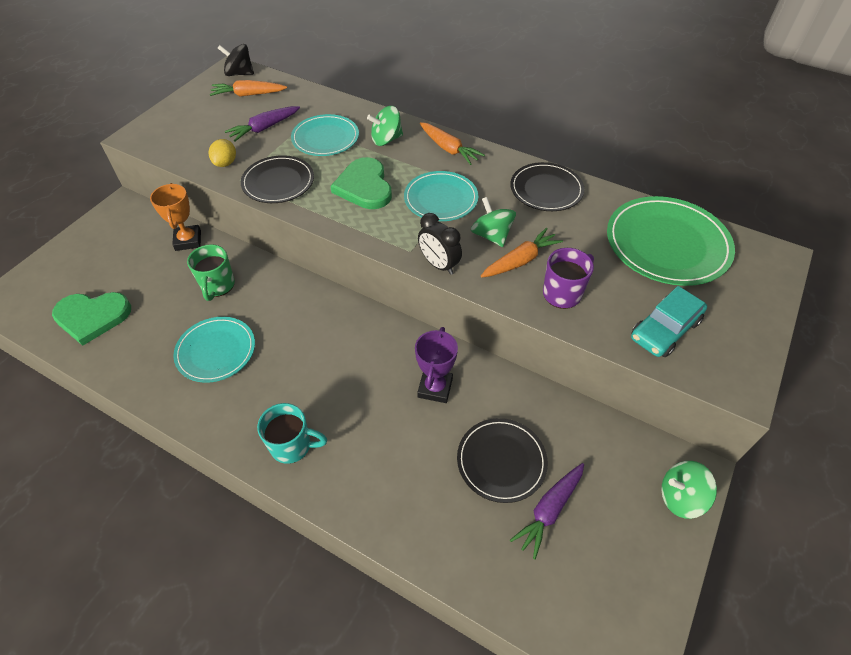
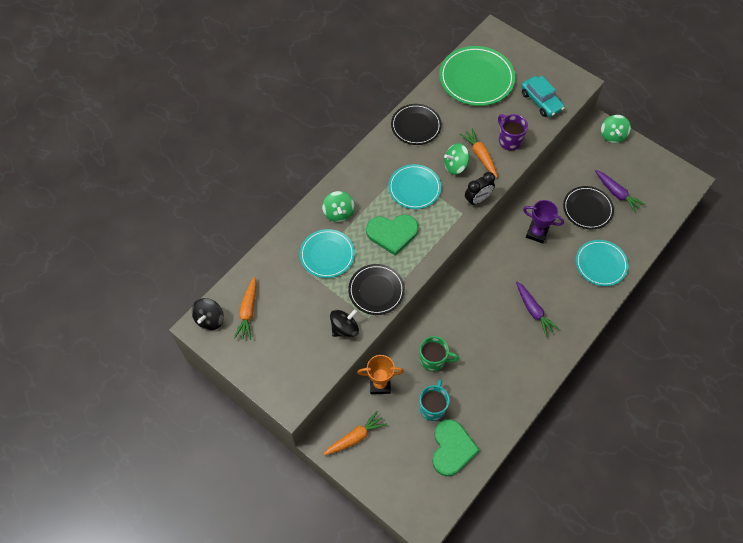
camera: 80 degrees left, 10 degrees up
turquoise plate [173,317,255,383] -> turquoise plate moved to [576,240,628,286]
yellow lemon [209,139,236,167] -> black spinning top [330,309,359,337]
purple carrot [225,106,300,142] -> purple carrot moved to [516,282,559,337]
turquoise mug [257,403,327,464] -> turquoise mug moved to [419,379,450,421]
orange carrot [420,122,485,165] -> orange carrot moved to [323,411,387,455]

